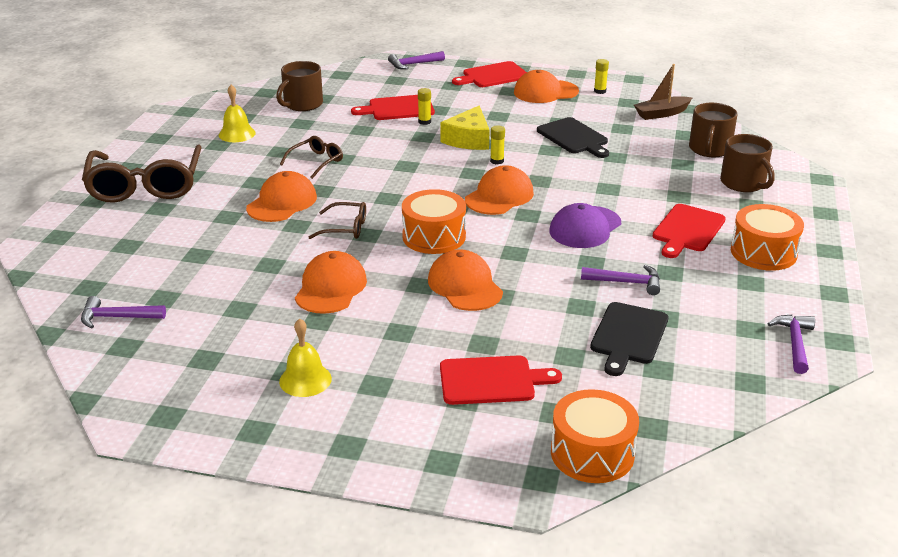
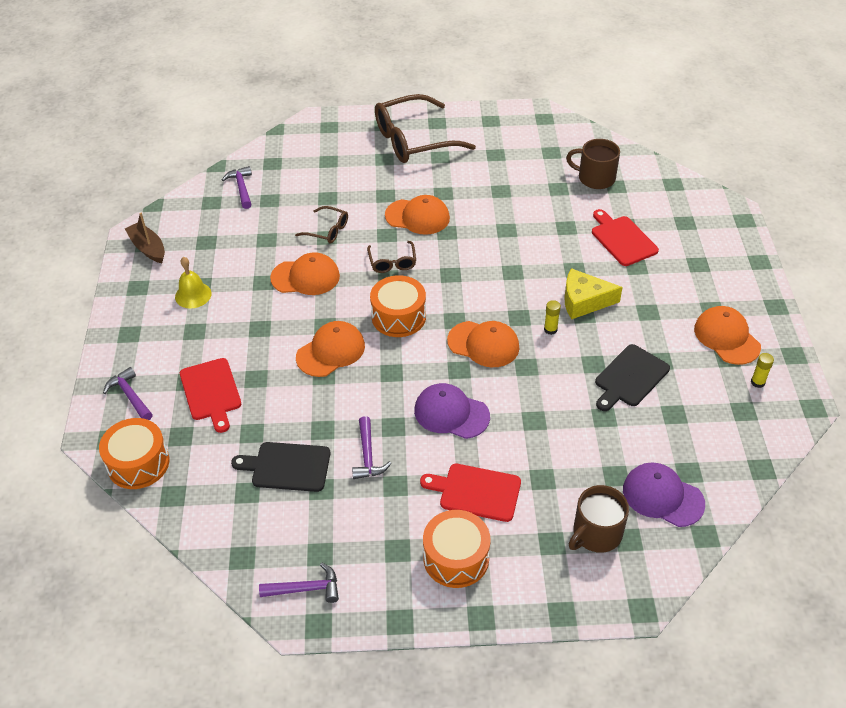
camera: 75 degrees right, 15 degrees up
yellow bell [219,85,256,142] -> none
brown glasses [280,136,343,179] -> brown glasses moved to [295,206,348,243]
purple hammer [388,51,445,69] -> purple hammer moved to [103,367,153,420]
yellow glue stick [418,88,431,125] -> none
red cutting board [452,61,527,87] -> none
brown boat [634,64,692,120] -> brown boat moved to [125,213,165,263]
brown mug [689,103,737,157] -> purple cap [623,462,705,527]

